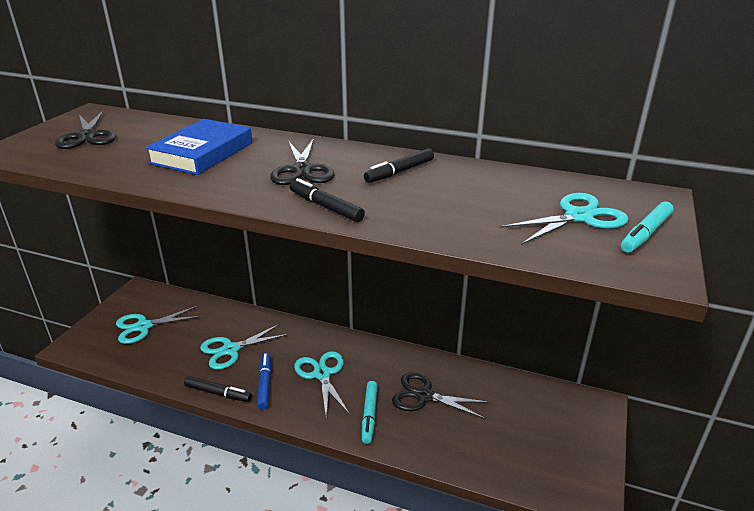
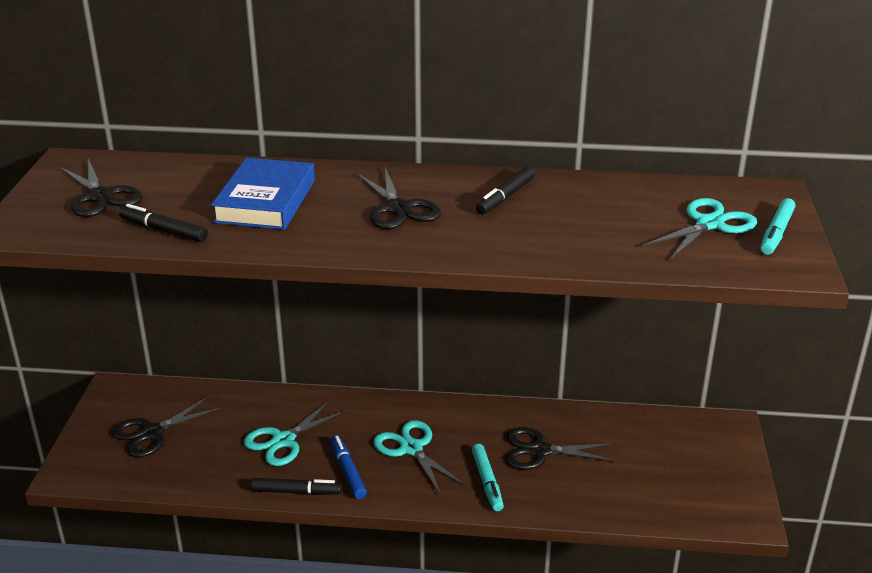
camera: 15 degrees left, 0 degrees up
turquoise scissors [116,306,201,344] -> black scissors [112,396,223,457]
black marker [290,178,365,222] -> black marker moved to [119,204,208,242]

